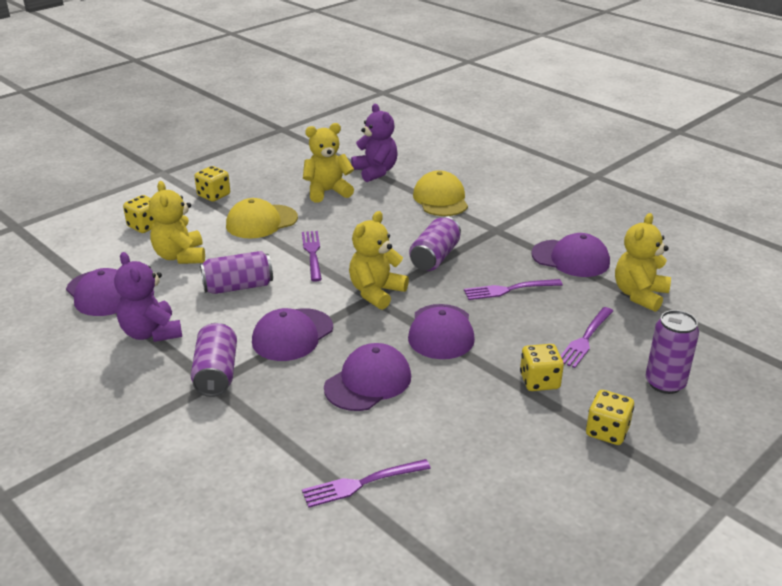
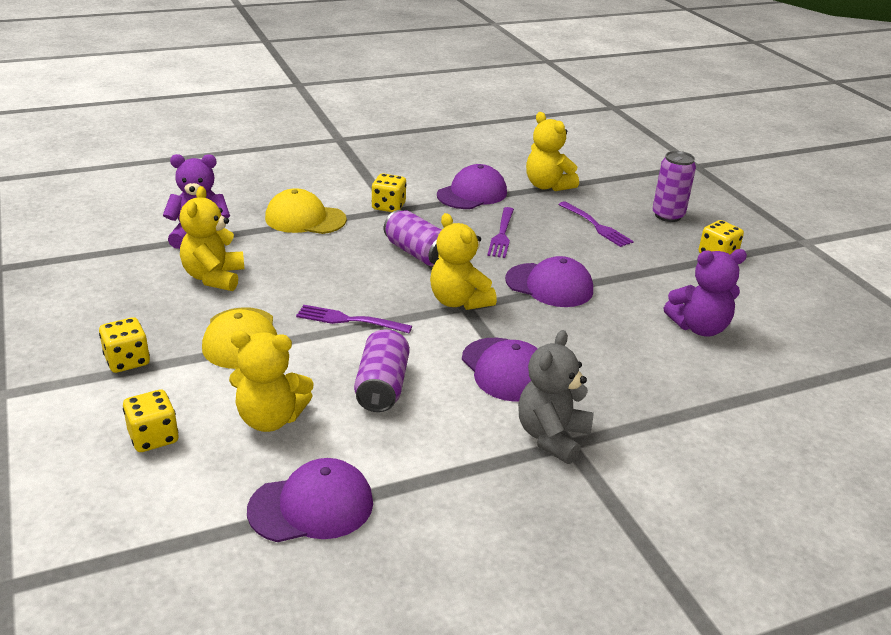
camera: 70 degrees left, 0 degrees up
purple teddy bear [114,252,182,342] -> purple teddy bear moved to [664,249,747,337]
purple can [191,323,237,397] -> grey teddy bear [518,330,594,464]
purple fork [302,459,431,508] -> none
purple cap [324,343,411,411] -> none
yellow dice [520,344,564,391] -> yellow dice moved to [372,174,406,212]

